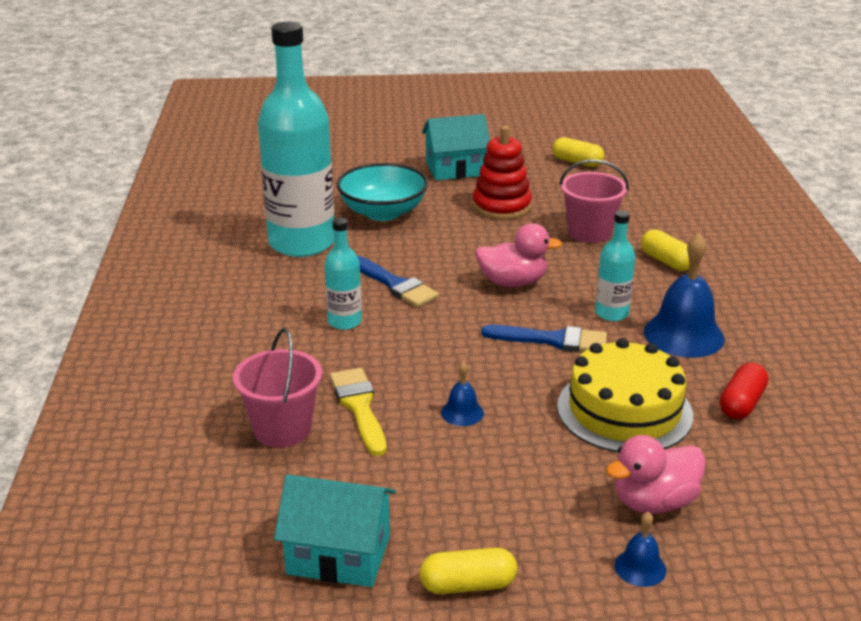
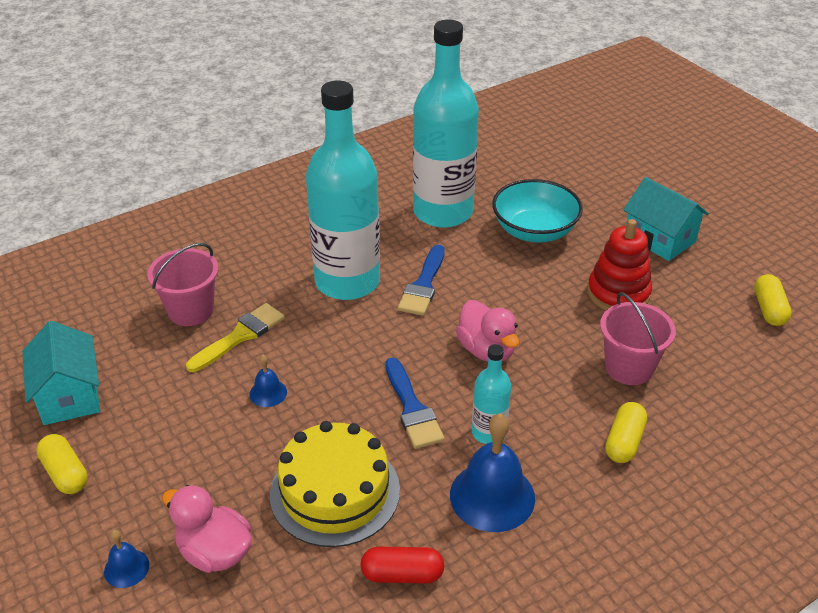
camera: 60 degrees right, 10 degrees up
turquoise bottle [324,218,362,330] -> turquoise bottle [306,80,380,300], size x2.19

